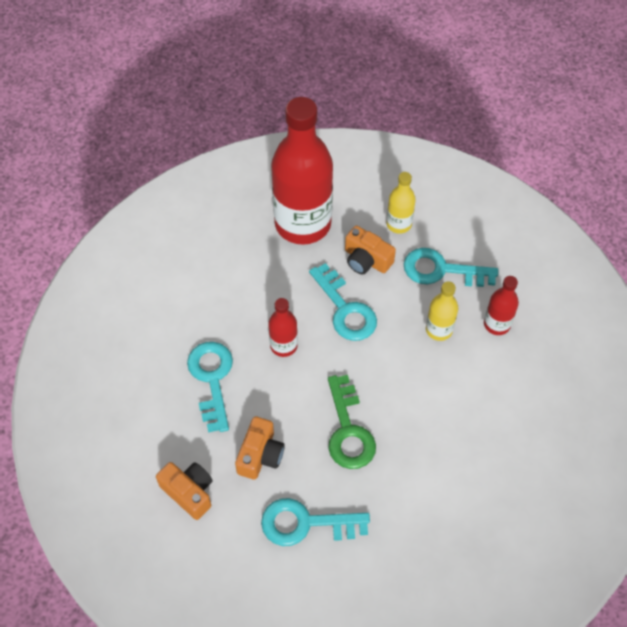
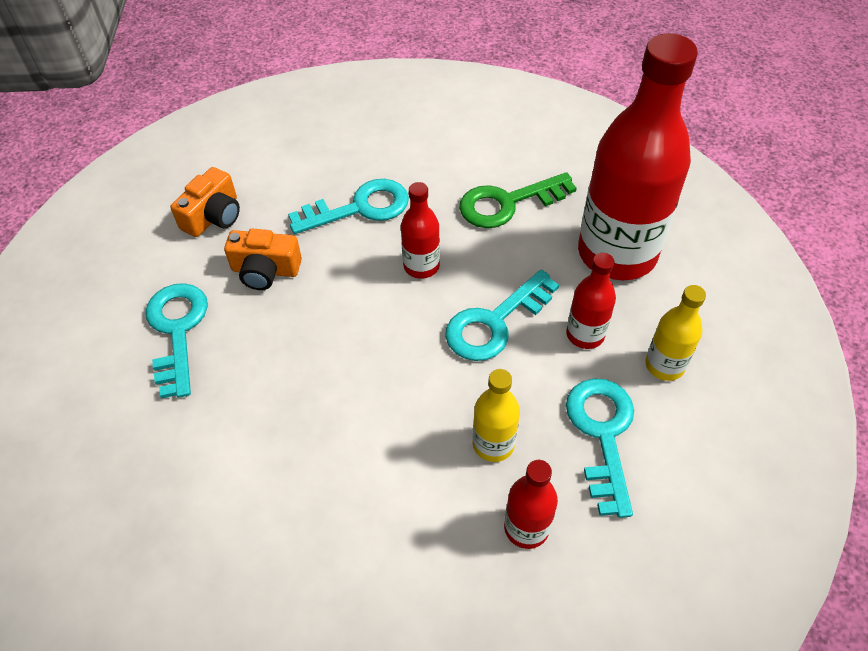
camera: 80 degrees right, 5 degrees down
green key [328,375,376,469] -> green key moved to [459,172,577,228]
orange camera [345,226,396,275] -> red bottle [566,253,616,349]

